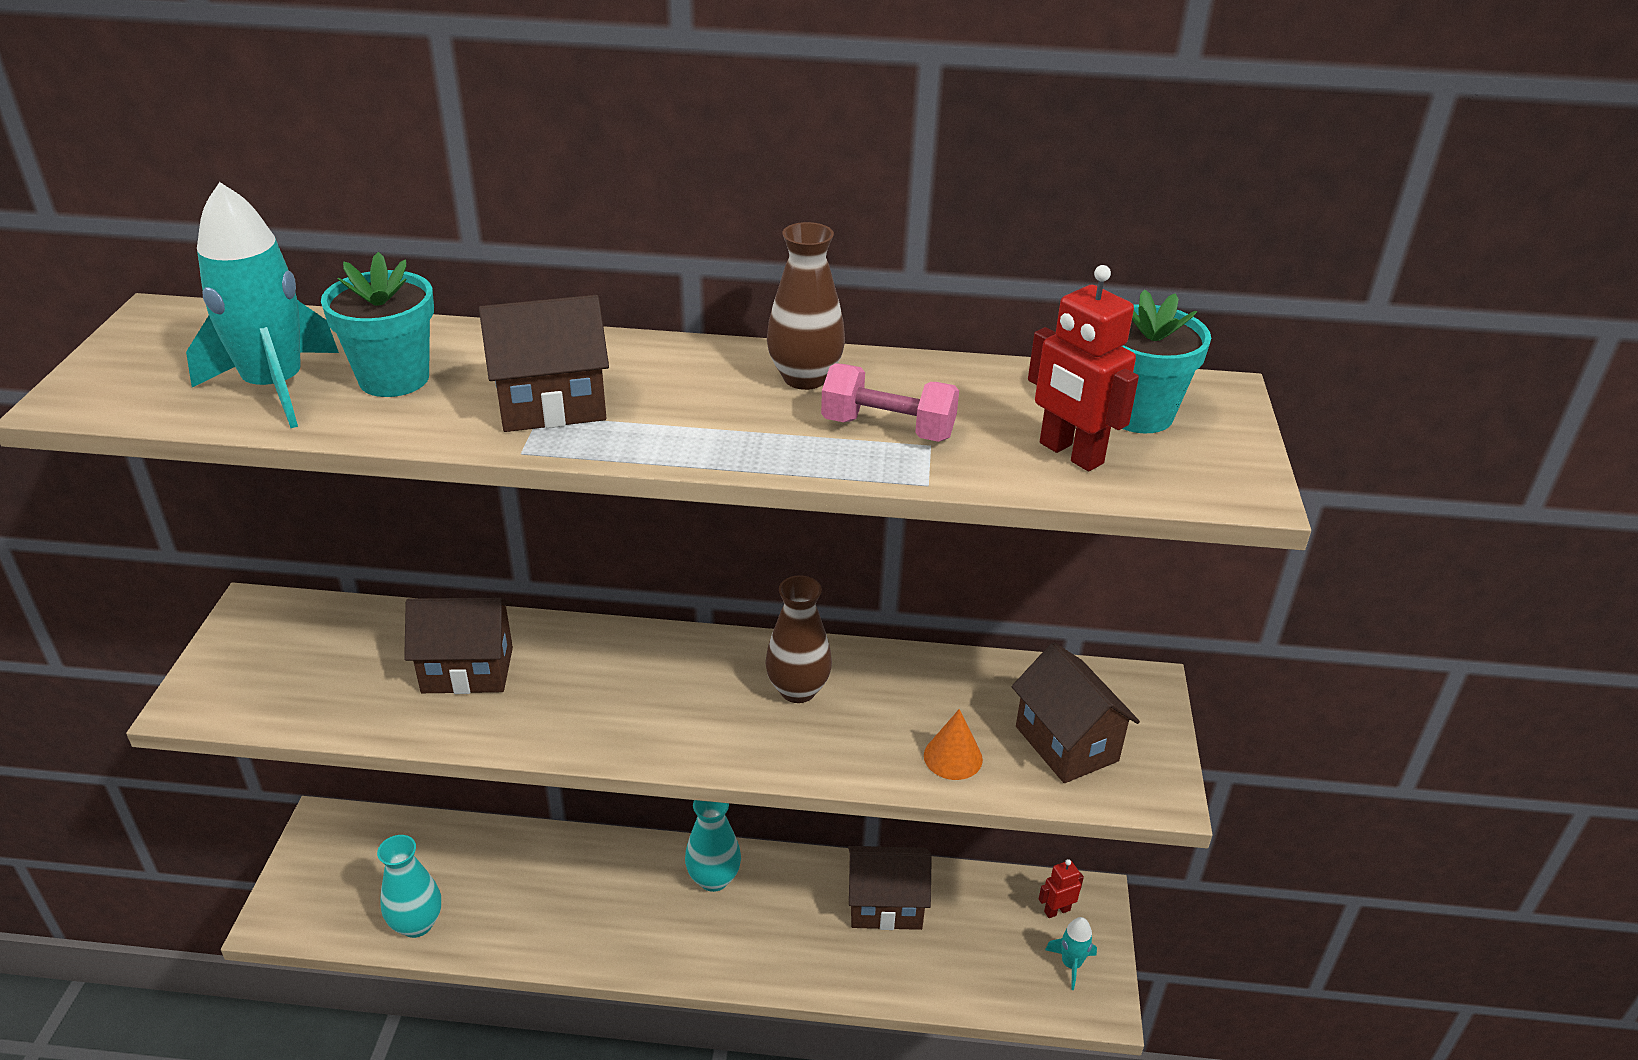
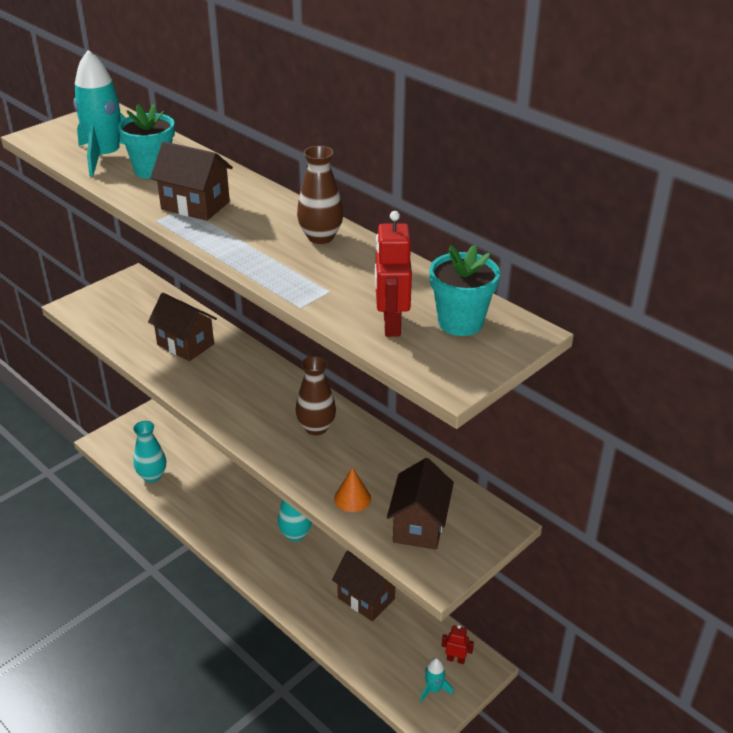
camera: 40 degrees right, 0 degrees up
pink dumbbell [821,363,959,442] -> none

